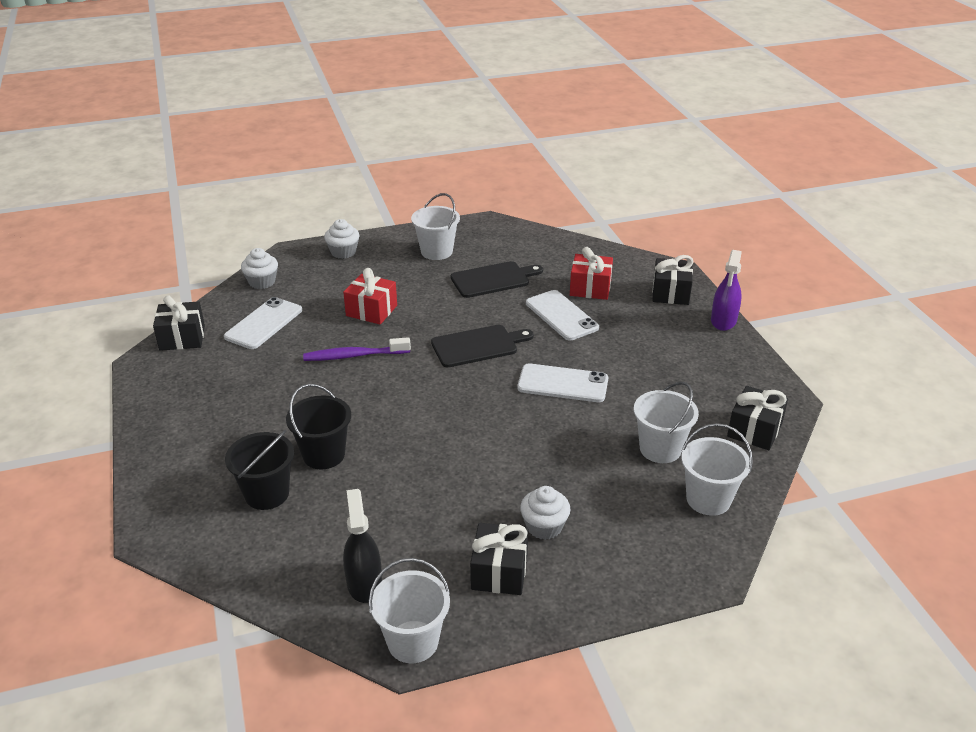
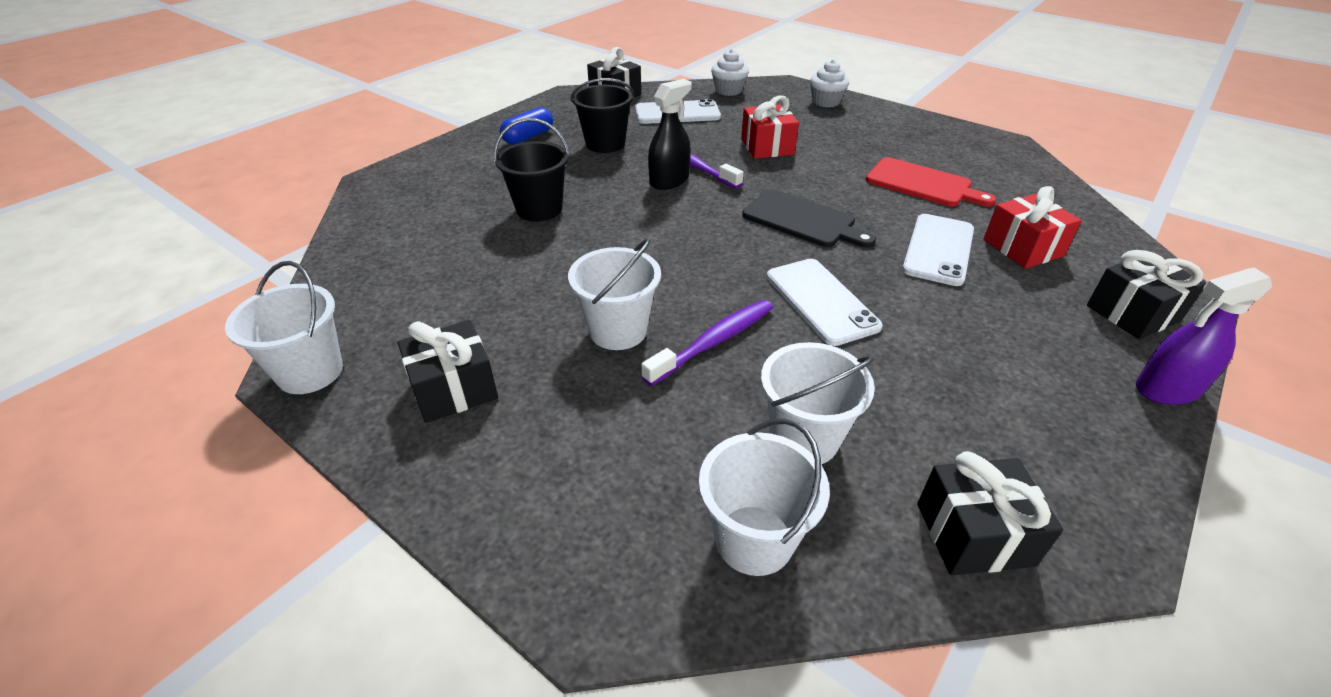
camera: 55 degrees right, 5 degrees up
black bucket [225,430,294,510] -> black bucket moved to [570,78,634,153]
black spray bottle [343,489,382,603] -> black spray bottle moved to [648,79,692,190]
white bucket [411,193,460,260] -> white bucket moved to [568,238,661,350]
black cutting board [450,261,543,298] -> red cutting board [866,157,996,207]
white cupcake [520,486,571,540] -> none
none -> blue capsule [500,107,553,145]
none -> purple toothbrush [641,300,773,386]

